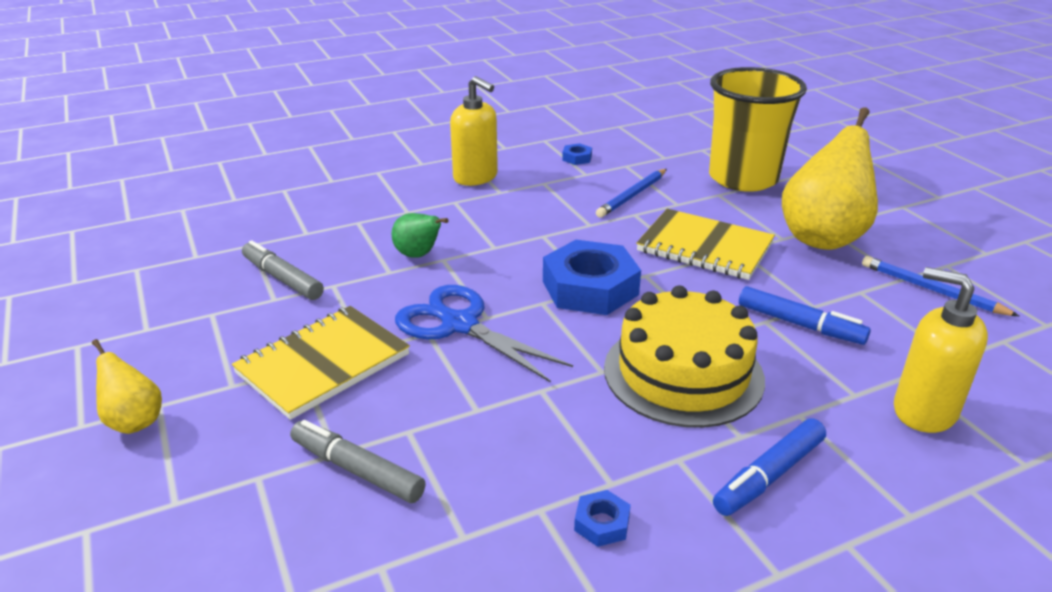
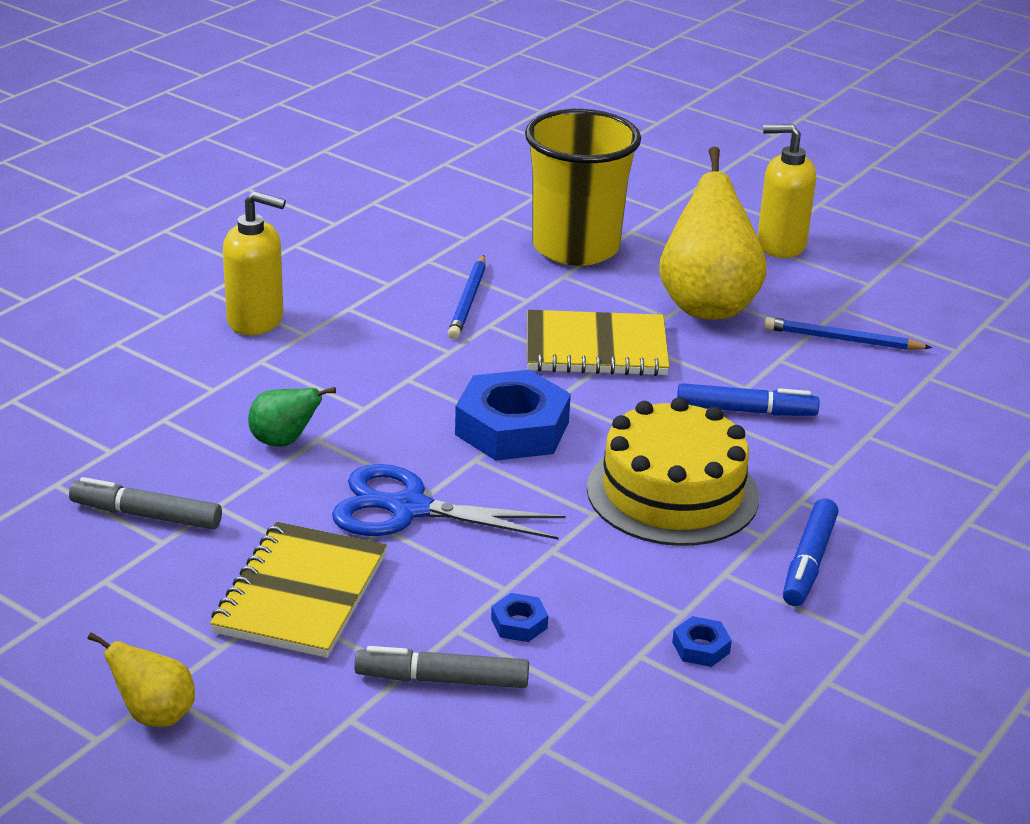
camera: 30 degrees left, 0 degrees up
blue nut [562,143,592,165] -> blue nut moved to [491,593,548,642]
yellow soap dispenser [894,267,988,433] -> yellow soap dispenser moved to [757,124,816,258]

